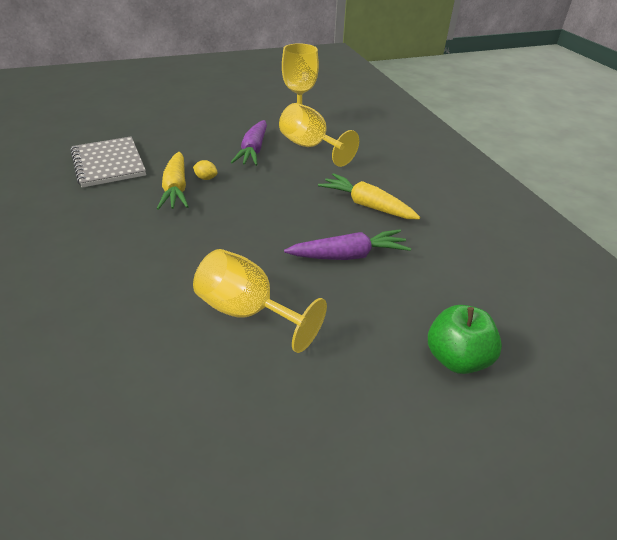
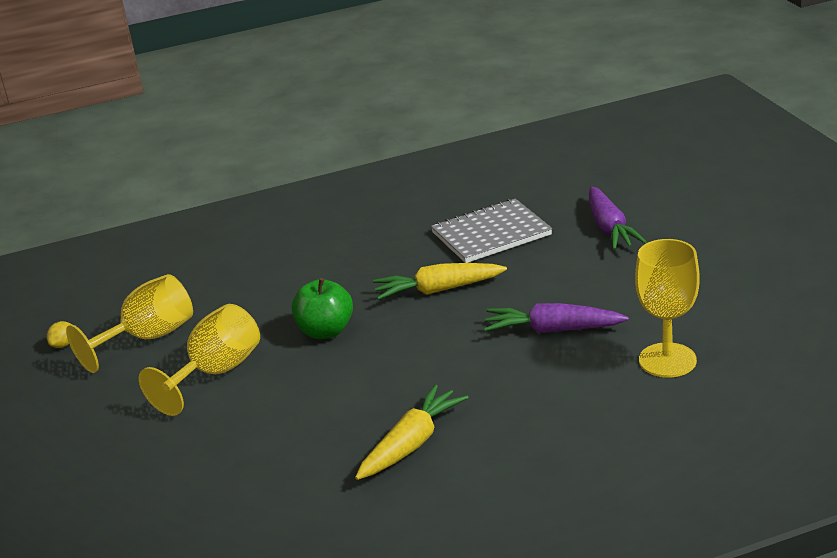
camera: 95 degrees right, 10 degrees down
yellow lemon [193,160,218,180] -> yellow lemon moved to [47,321,72,348]
yellow goblet [279,103,359,167] -> yellow goblet moved to [66,274,193,373]
purple carrot [284,229,411,260] -> purple carrot moved to [589,187,647,250]
green apple [428,305,502,374] -> green apple moved to [292,278,353,339]

